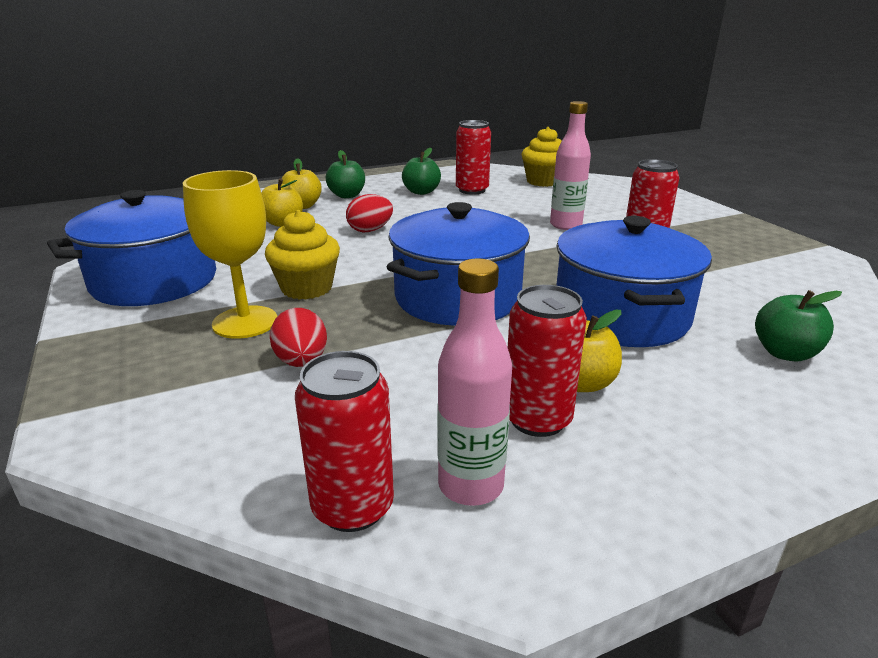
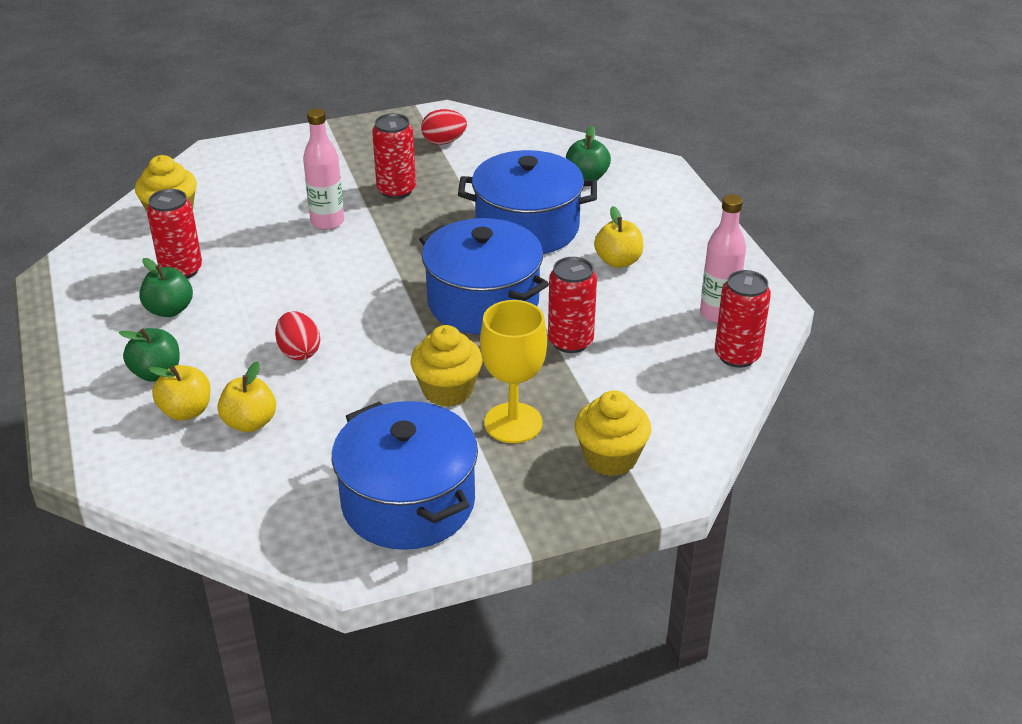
camera: 85 degrees left, 10 degrees up
red egg [270,308,327,367] -> red egg moved to [421,109,467,145]
red can [508,285,587,437] -> red can moved to [548,257,597,353]
none -> yellow cupcake [575,390,651,476]

